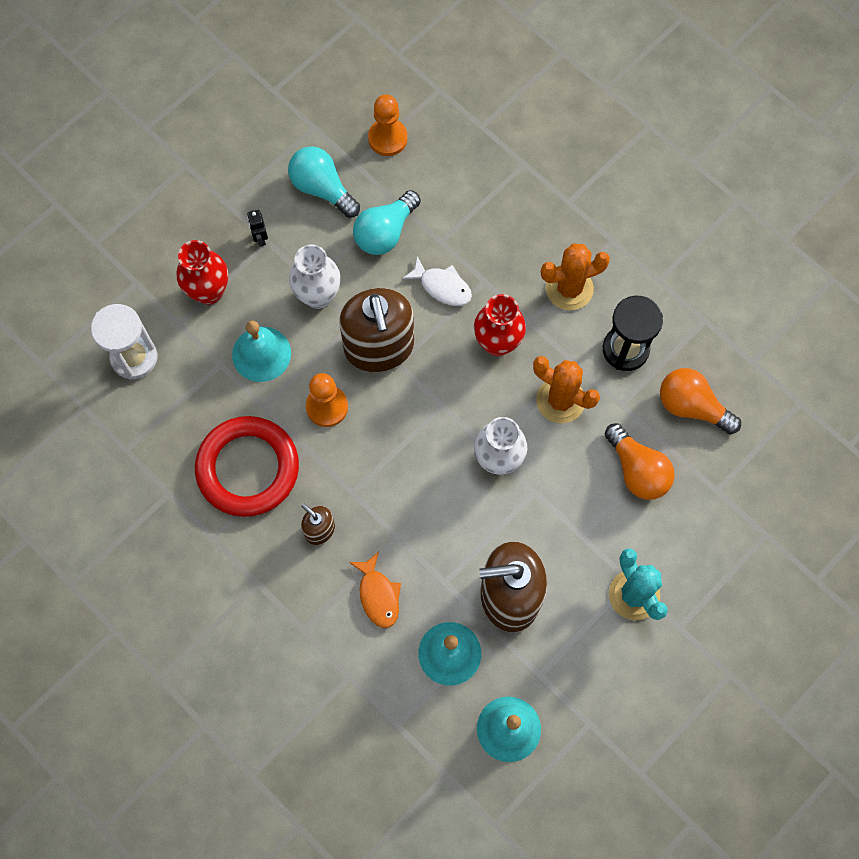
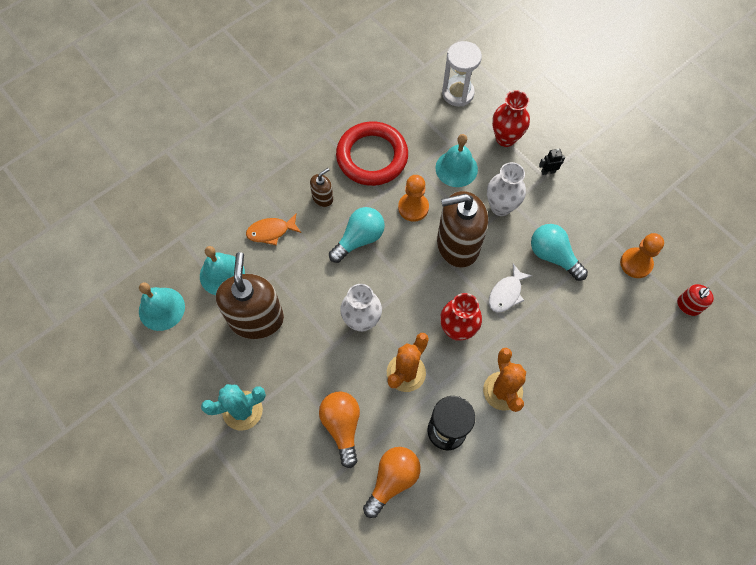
camera: 95 degrees right, 5 degrees down
turquoise light bulb [288,146,360,218] -> turquoise light bulb moved to [329,207,385,263]
orange light bulb [605,423,675,500] -> orange light bulb turned 105 degrees clockwise [319,391,360,468]
none -> red soap dispenser [677,284,714,316]

